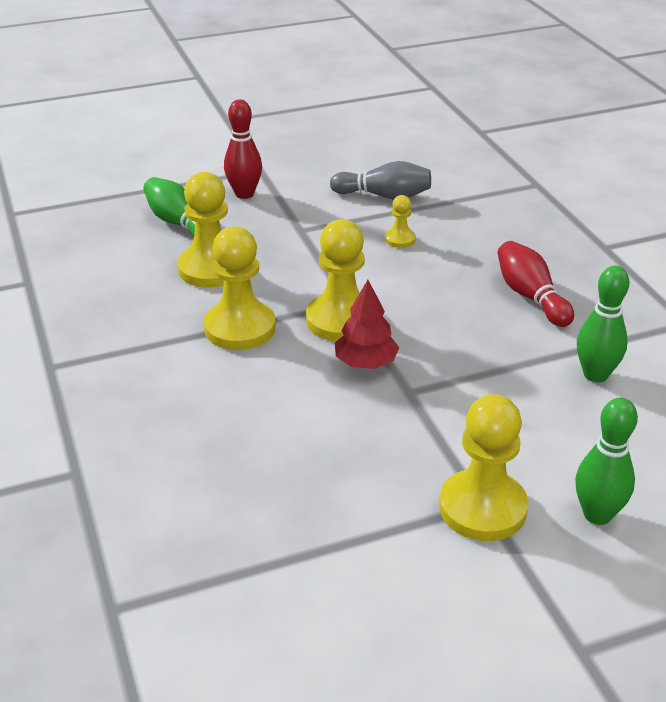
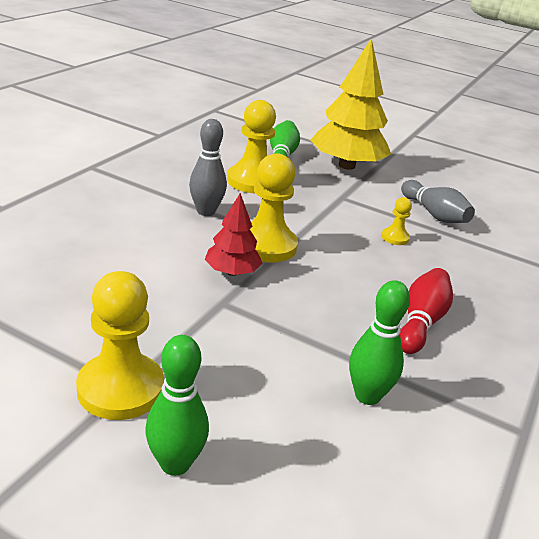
camera: 45 degrees right, 5 degrees down
yellow pawn [204,226,276,350] -> grey bowling pin [189,119,227,216]
red bowling pin [224,99,262,199] -> yellow tree [310,38,391,170]

